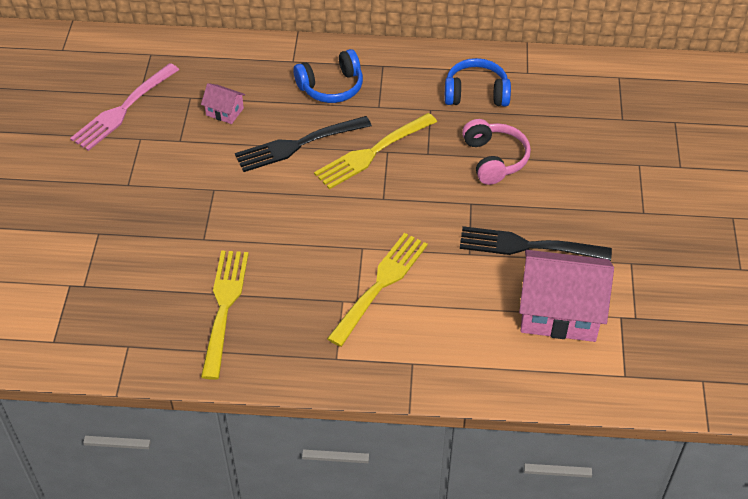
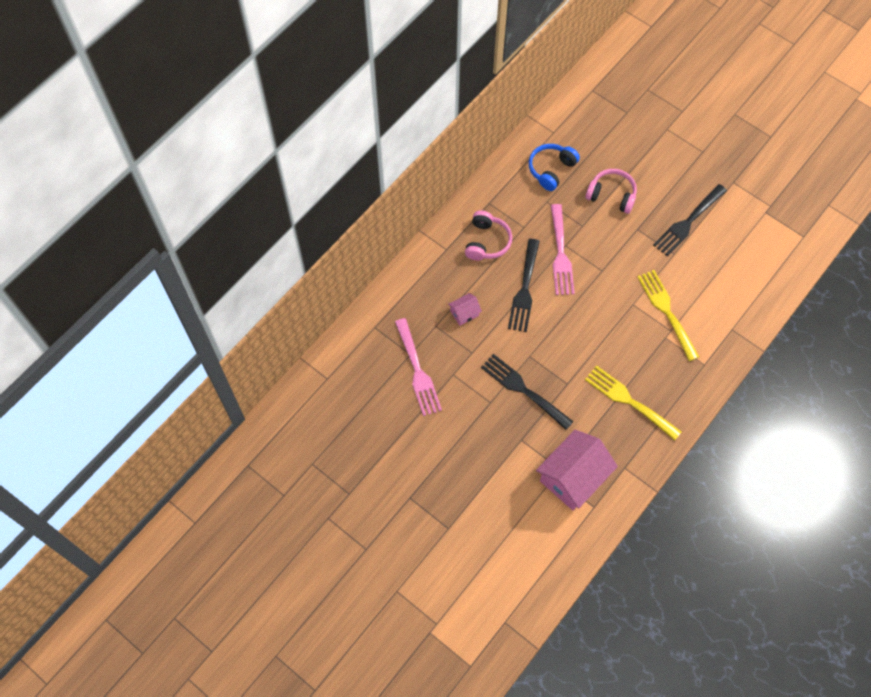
camera: 55 degrees left, 15 degrees up
blue headphones [293,49,363,103] -> pink headphones [465,211,512,261]
yellow fork [314,113,437,189] -> pink fork [551,204,575,295]
pink house [519,250,614,342] -> pink house moved to [536,430,618,510]
none -> black fork [481,354,574,430]

